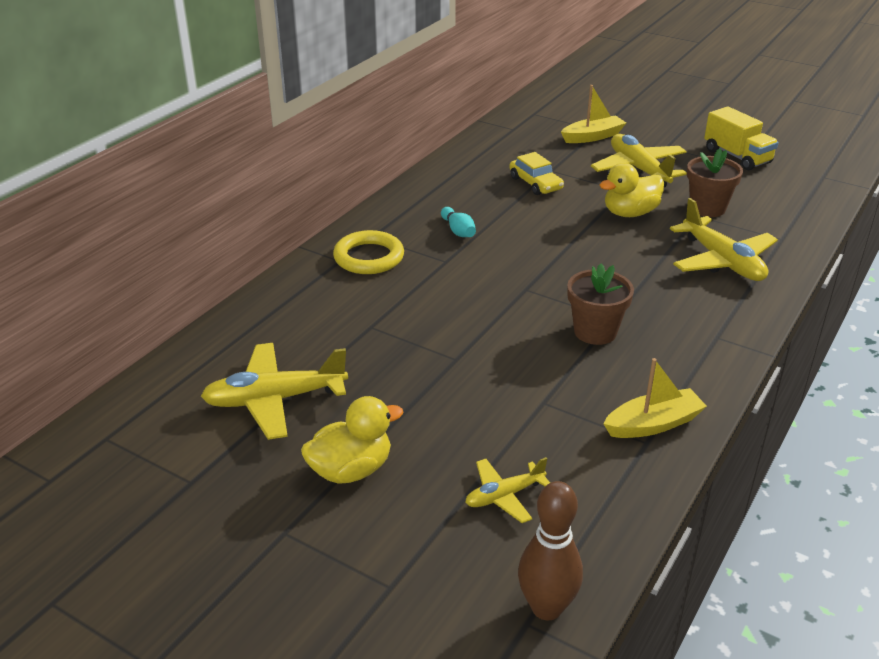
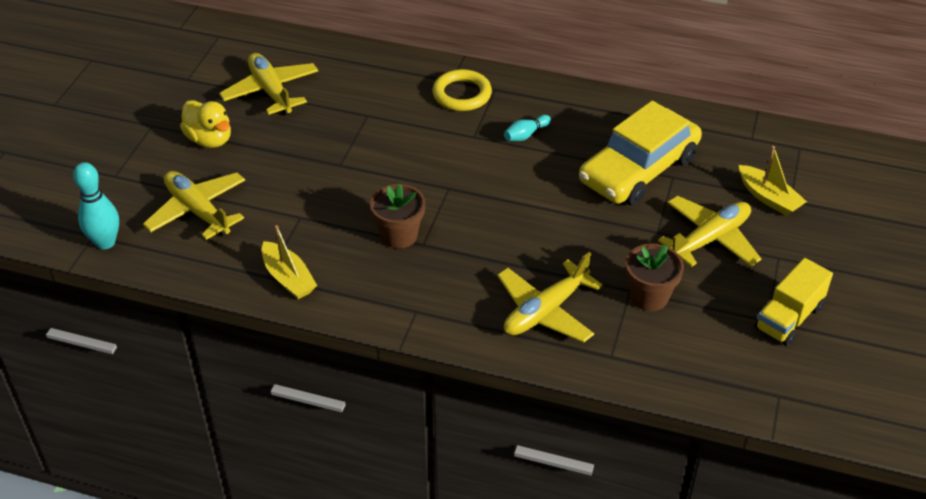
camera: 75 degrees right, 10 degrees up
yellow plane [465,457,550,523] -> yellow plane [143,171,245,240], size x1.77
yellow car [510,152,564,195] -> yellow car [579,101,702,205], size x2.12
brown bowling pin [518,481,583,621] -> turquoise bowling pin [73,162,119,250]
yellow duck [599,163,664,217] -> none

